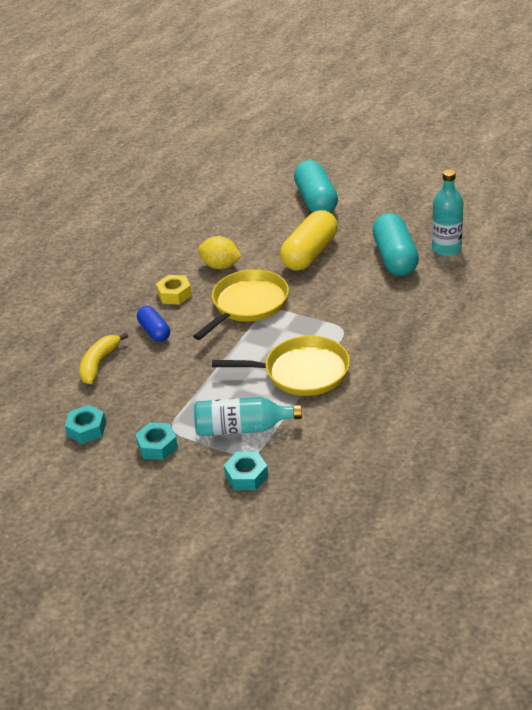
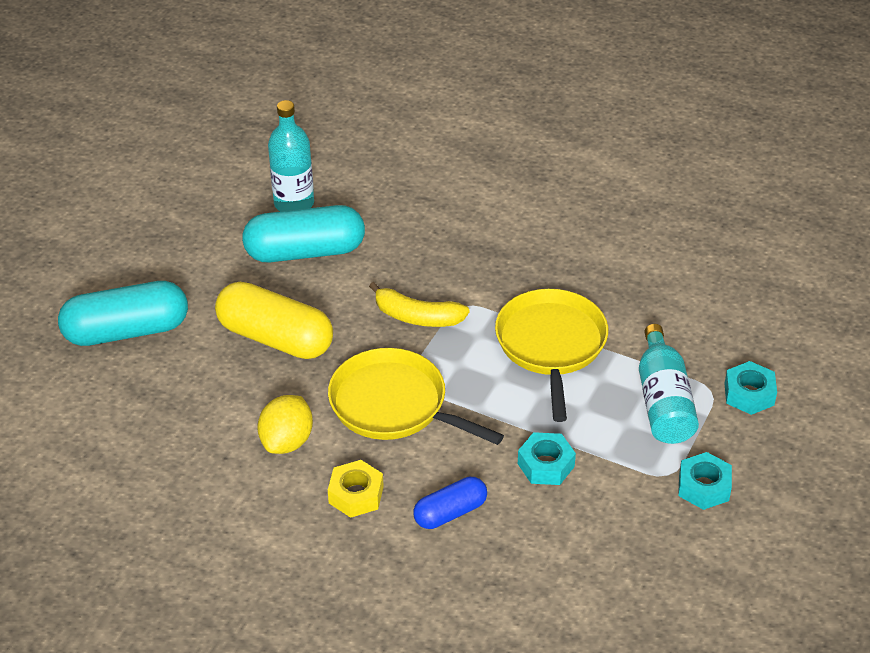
camera: 95 degrees left, 5 degrees up
turquoise nut [65,405,106,444] -> turquoise nut moved to [518,432,576,485]
yellow banana [79,333,128,384] -> yellow banana moved to [369,282,470,327]

